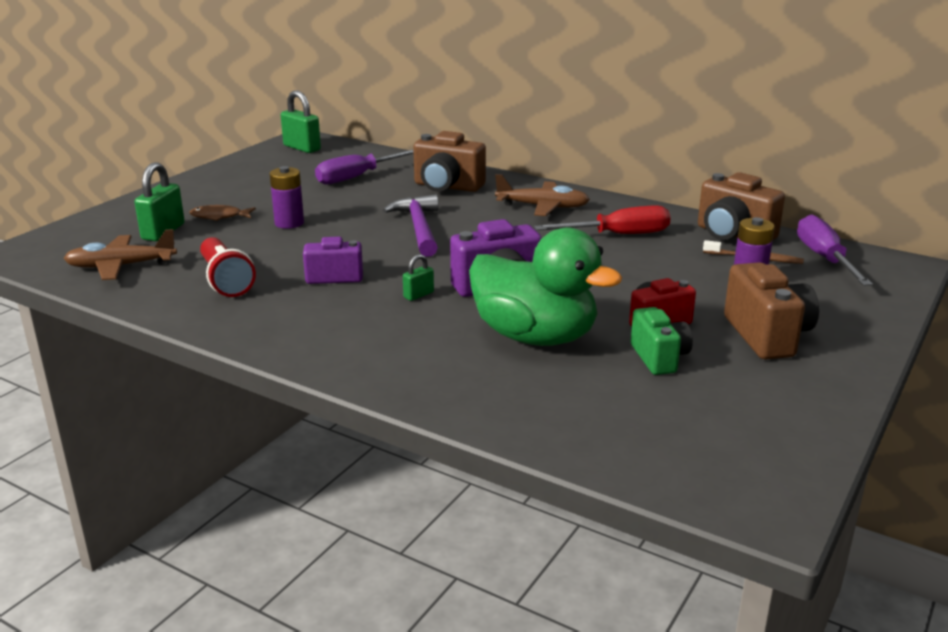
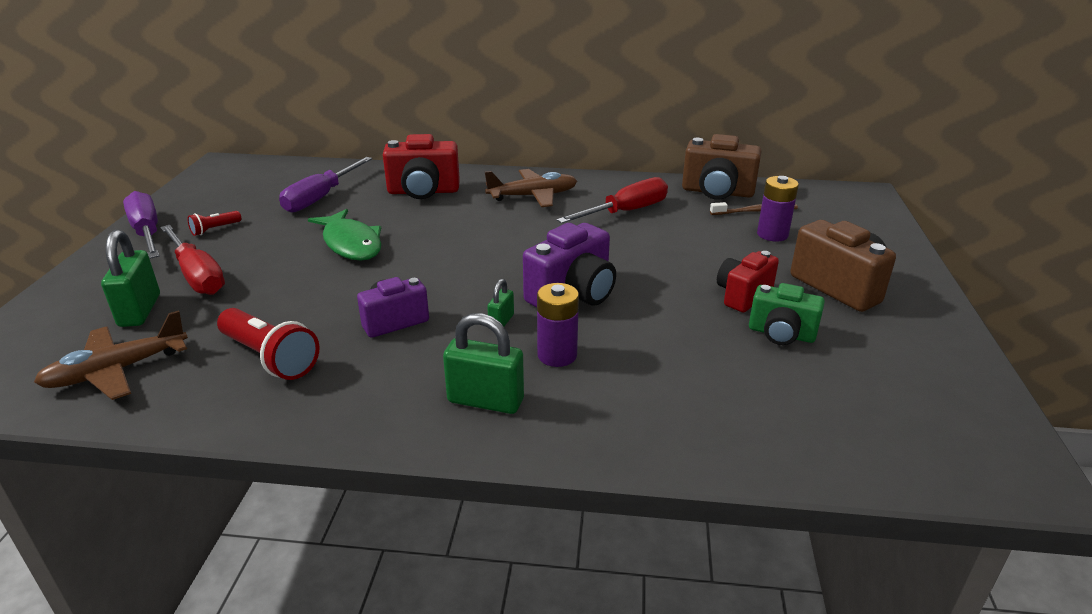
camera: 25 degrees left, 5 degrees up
brown fish [190,205,256,221] -> red screwdriver [160,225,225,295]
purple battery [270,166,304,229] -> purple battery moved to [537,283,579,367]
green padlock [281,90,321,153] -> green padlock moved to [443,313,524,414]
purple hammer [383,194,439,257] -> none
brown camera [413,131,486,192] -> red camera [383,134,460,199]
green duck [469,227,622,346] -> none
green camera [631,307,693,375] -> green camera turned 150 degrees clockwise [749,283,825,345]
purple screwdriver [797,214,873,286] -> purple screwdriver moved to [123,191,159,259]
none -> red flashlight [187,211,241,236]
none -> green fish [308,209,381,260]

